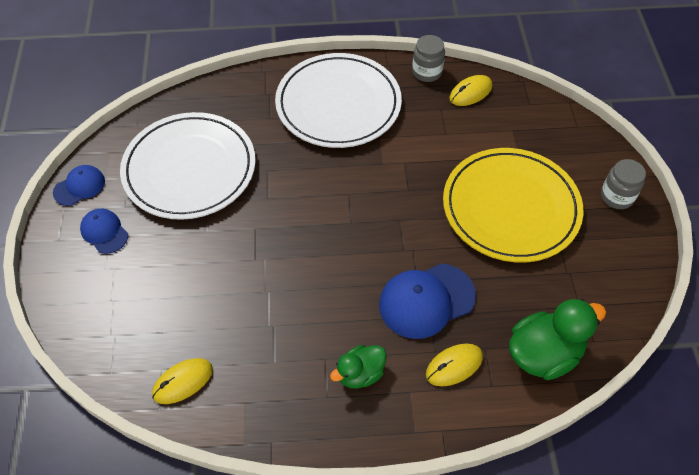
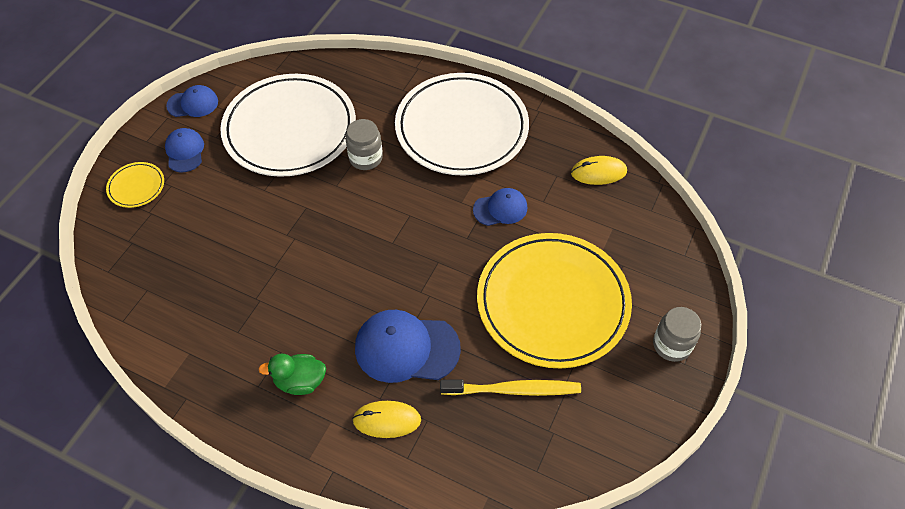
camera: 30 degrees right, 0 degrees up
yellow mouse [152,358,213,404] -> none
grey jar [412,35,445,82] -> grey jar moved to [346,119,383,170]
green duck [509,299,606,380] -> none
none -> yellow plate [106,162,164,208]
none -> yellow toothbrush [440,380,581,396]
none -> blue cap [473,188,527,226]

